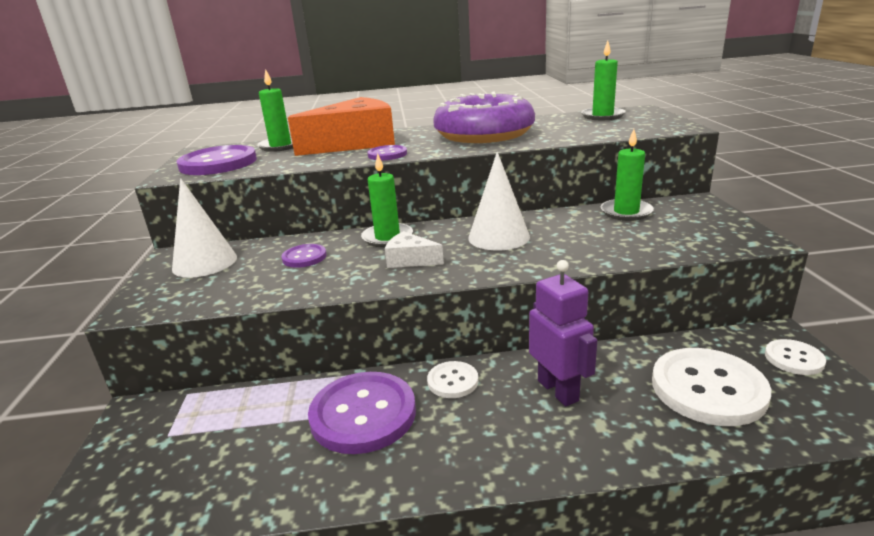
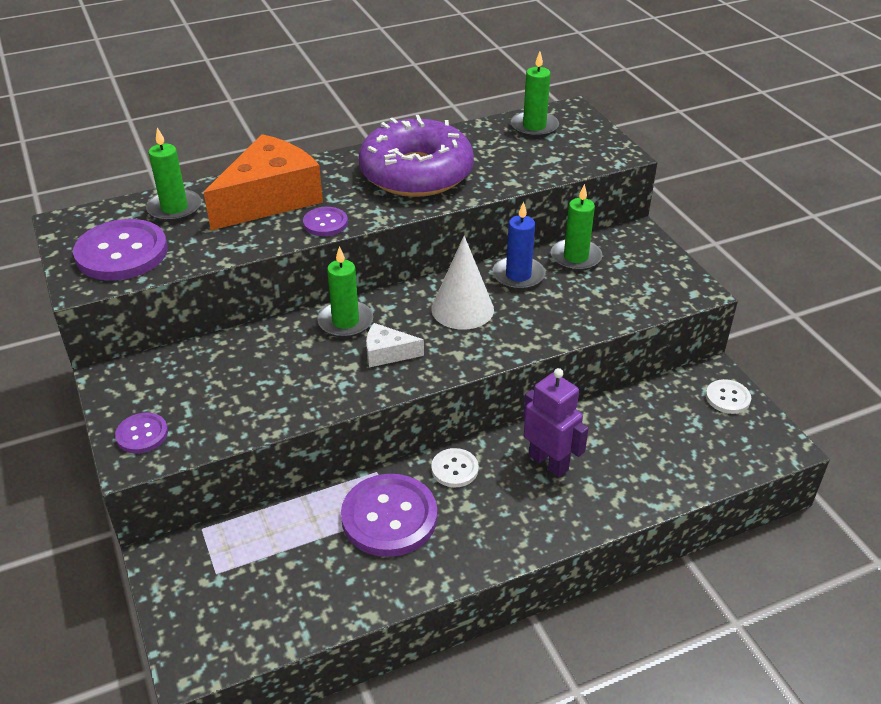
camera: 20 degrees left, 15 degrees up
white cone [172,178,237,278] -> none
purple button [281,244,327,268] -> purple button moved to [115,413,168,453]
white button [652,348,771,426] -> none
none -> blue candle [492,201,545,290]

